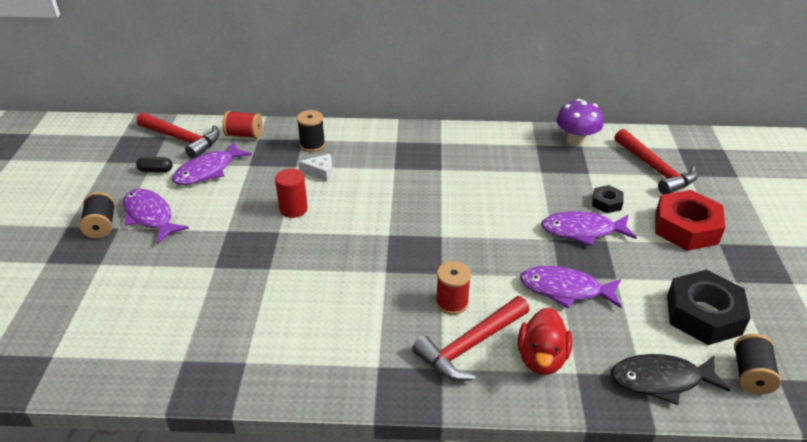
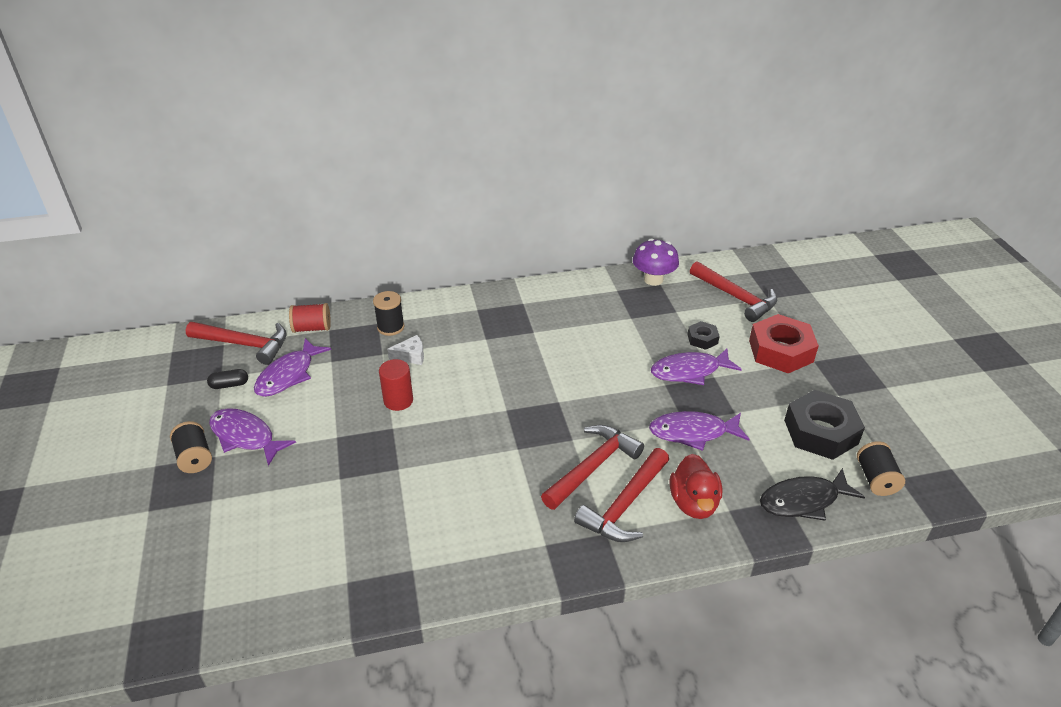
camera: 15 degrees left, 0 degrees up
red spool [436,261,471,315] -> red hammer [541,425,644,510]

